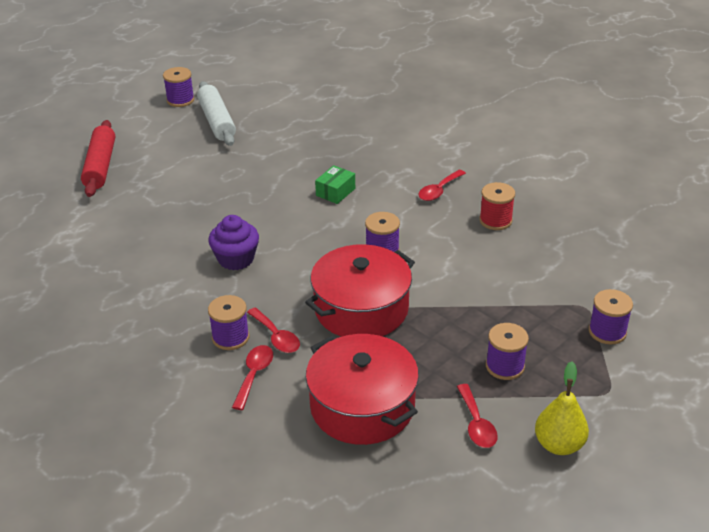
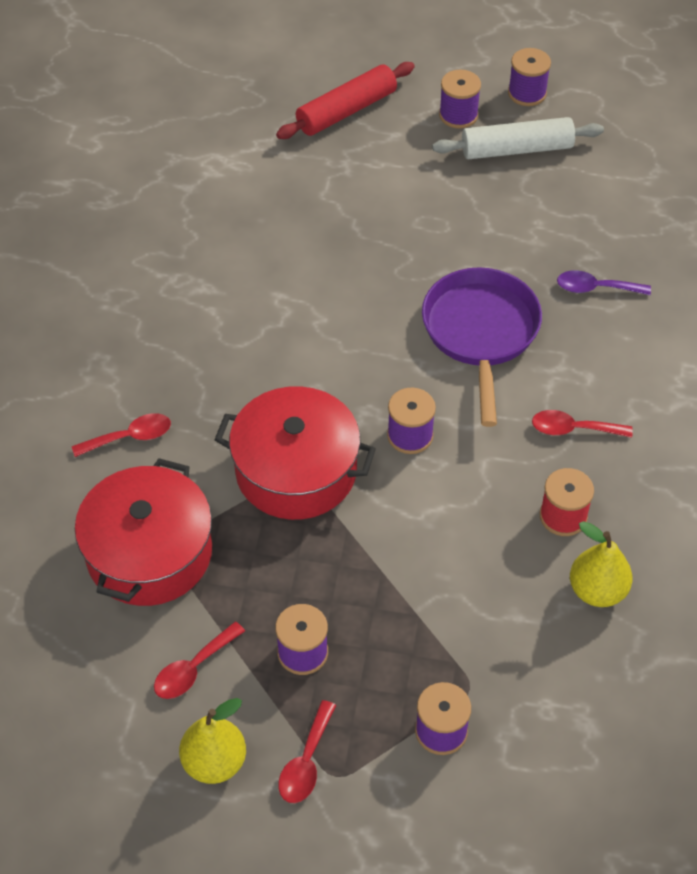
camera: 55 degrees right, 15 degrees up
white rolling pin [197,81,236,146] -> white rolling pin turned 45 degrees clockwise [432,117,604,160]
purple spool [208,295,249,350] -> purple spool moved to [439,70,481,129]
purple cupcake [209,215,259,270] -> none
red spoon [247,307,300,353] -> red spoon moved to [278,700,336,803]
green box [315,165,355,204] -> purple pan [422,267,542,427]
none -> purple spoon [557,270,651,295]
none -> yellow pear [570,521,633,607]

